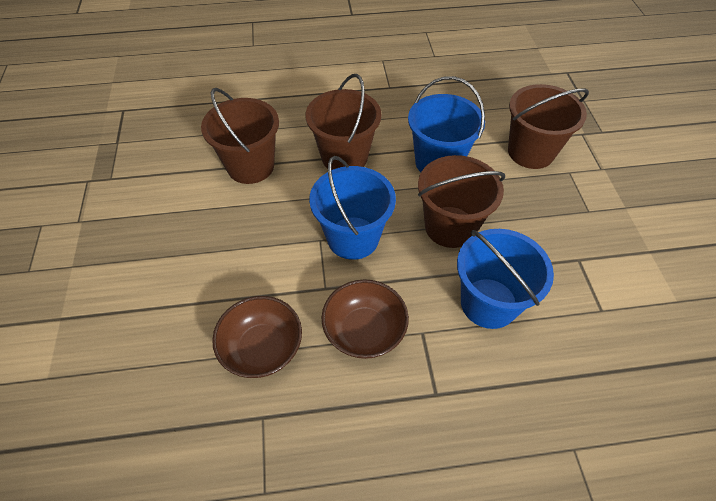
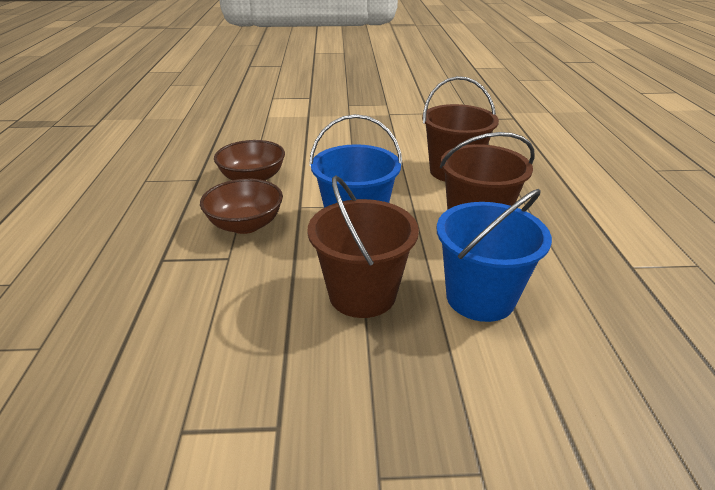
camera: 95 degrees right, 20 degrees down
blue bucket [457,229,554,329] -> none
brown bucket [508,84,589,169] -> none

